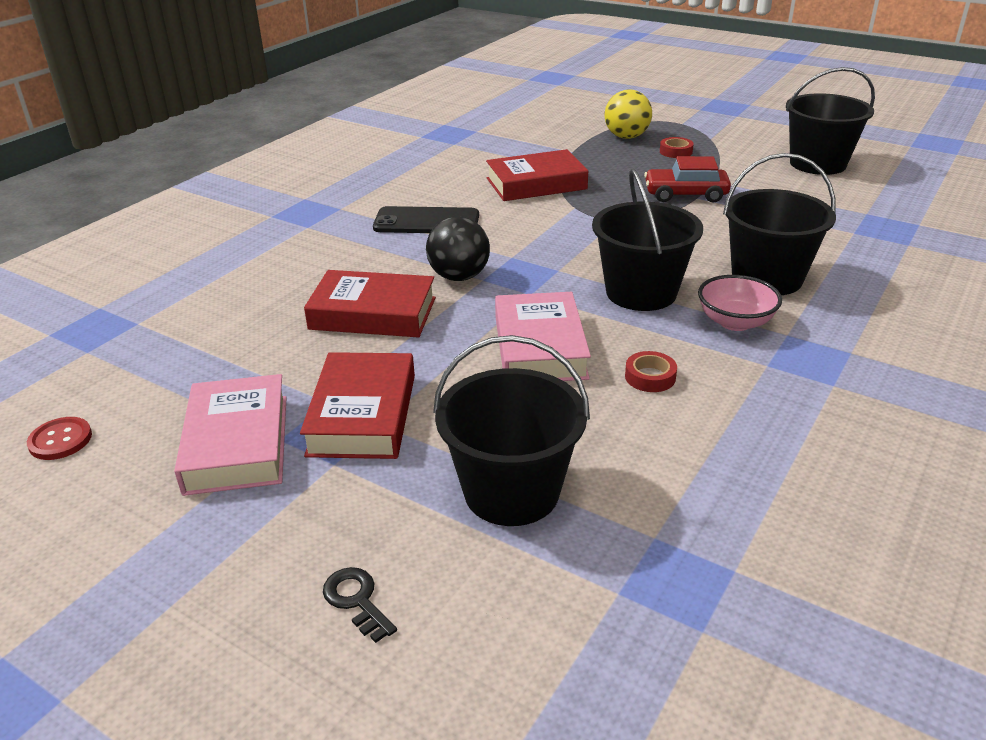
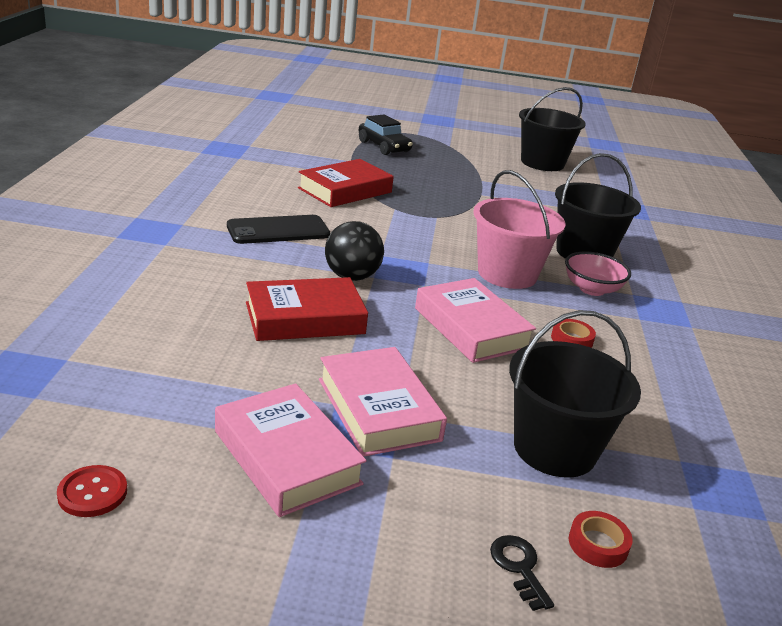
camera: 30 degrees left, 5 degrees down
red book [300,352,415,459] -> pink book [319,347,447,457]
black key [323,567,397,643] -> black key turned 45 degrees clockwise [490,535,554,611]
black bucket [592,169,703,311] -> pink bucket [473,170,566,289]
yellow ball [605,89,652,139] -> black car [358,114,413,155]
red car [644,156,731,203] -> none
red tape [660,137,694,158] -> red tape moved to [569,511,633,568]

